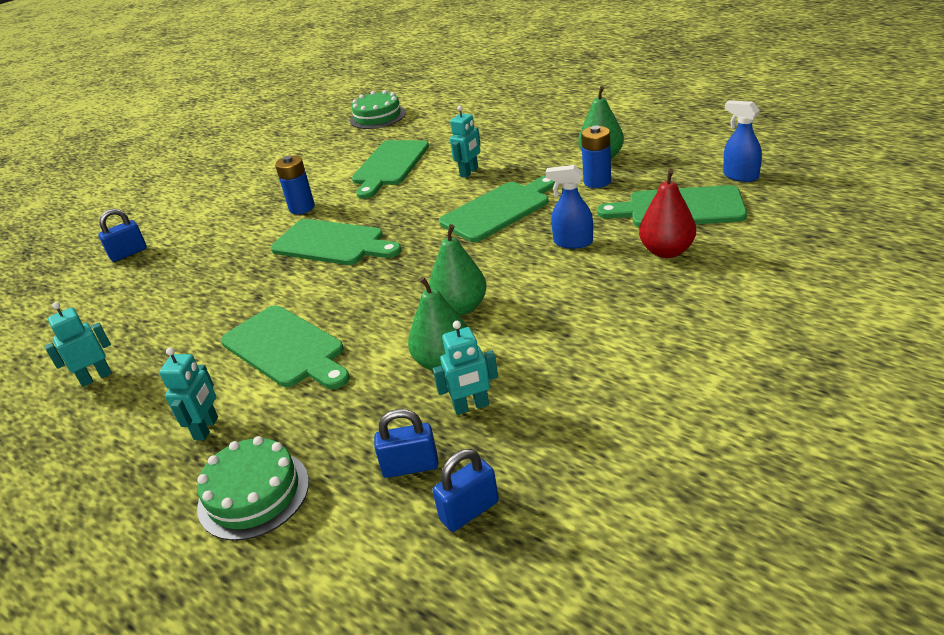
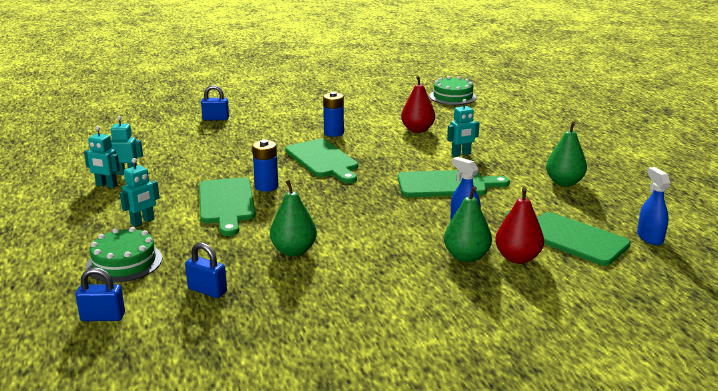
camera: 30 degrees right, 10 degrees down
green cutting board [352,140,429,199] -> red pear [401,76,435,133]
green pear [429,224,487,316] -> green pear moved to [444,186,492,262]
turquoise robot [433,321,498,415] -> turquoise robot moved to [84,126,120,188]
blue padlock [433,449,499,532] -> blue padlock moved to [75,267,125,321]
blue battery [581,126,611,188] -> blue battery moved to [252,140,278,192]

